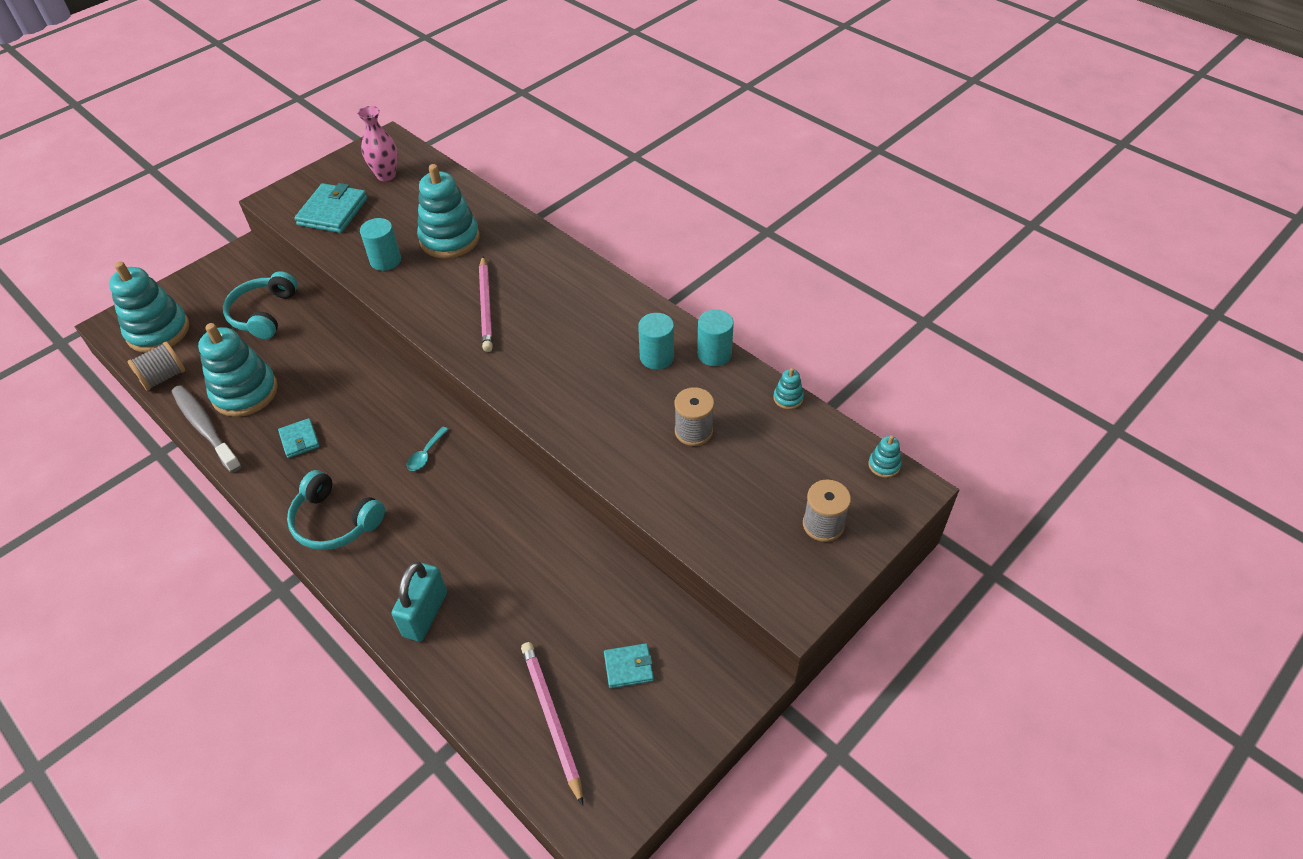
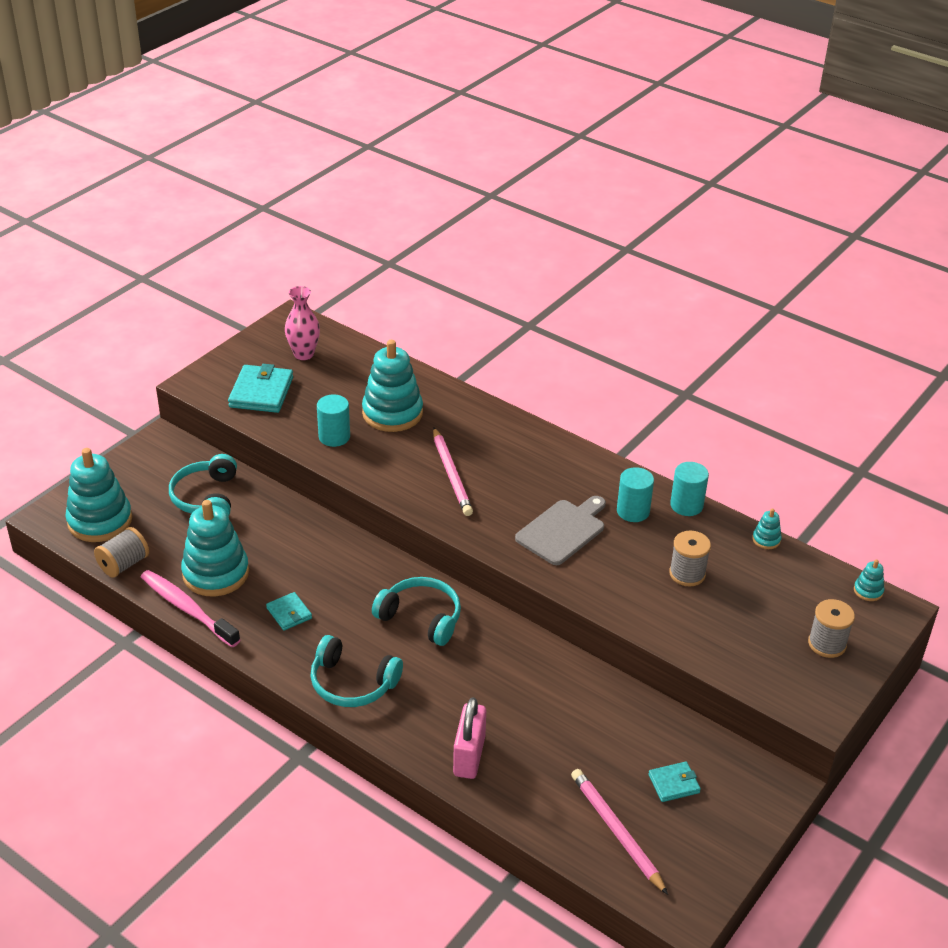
camera: 10 degrees left, 10 degrees down
grey toothbrush [172,385,242,473] -> pink toothbrush [141,570,240,647]
turquoise padlock [391,562,447,642] -> pink padlock [453,697,486,779]
turquoise spoon [407,426,449,471] -> turquoise headphones [372,577,461,646]
none -> grey cutting board [515,496,606,565]

